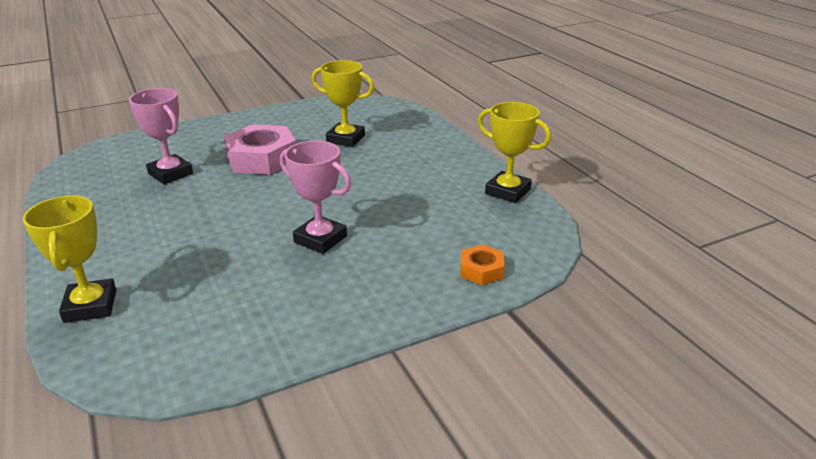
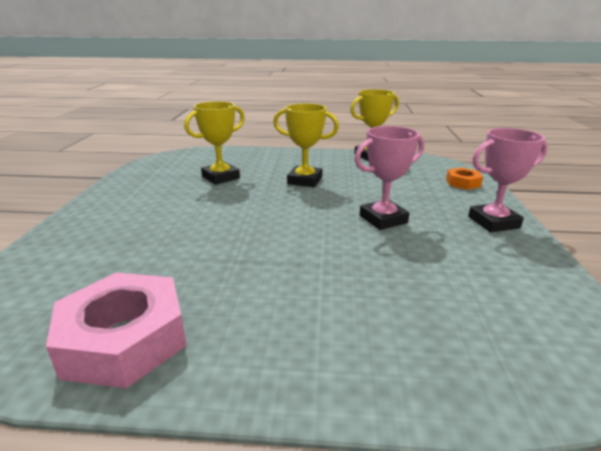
camera: 60 degrees left, 5 degrees down
yellow trophy [22,195,116,323] -> yellow trophy moved to [273,103,339,187]
pink trophy [129,88,193,184] -> pink trophy moved to [468,128,548,232]
pink nut [224,124,296,175] -> pink nut moved to [46,272,187,388]

